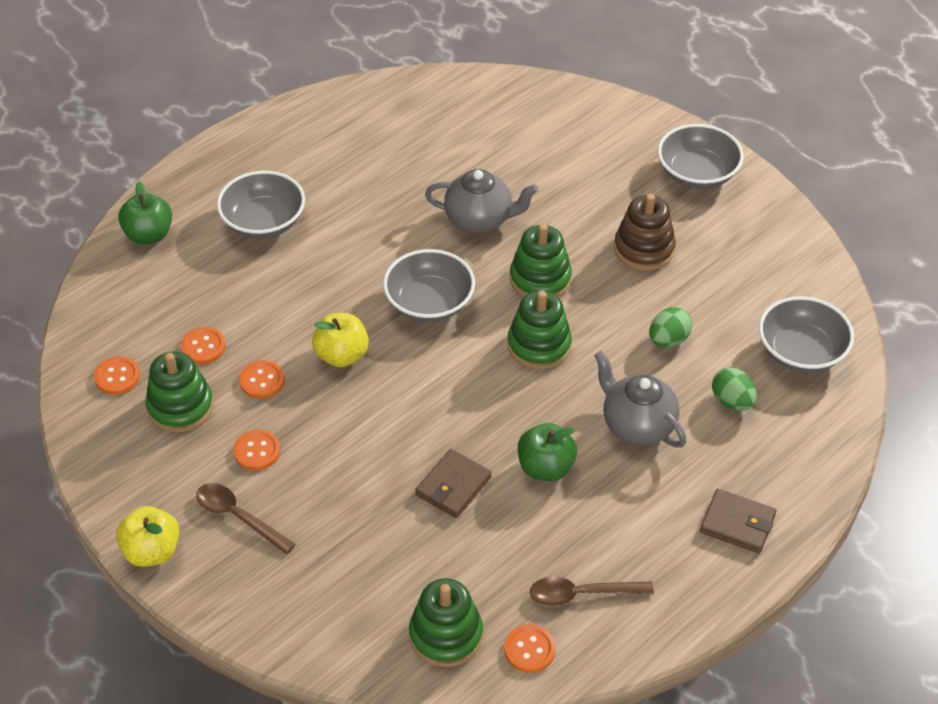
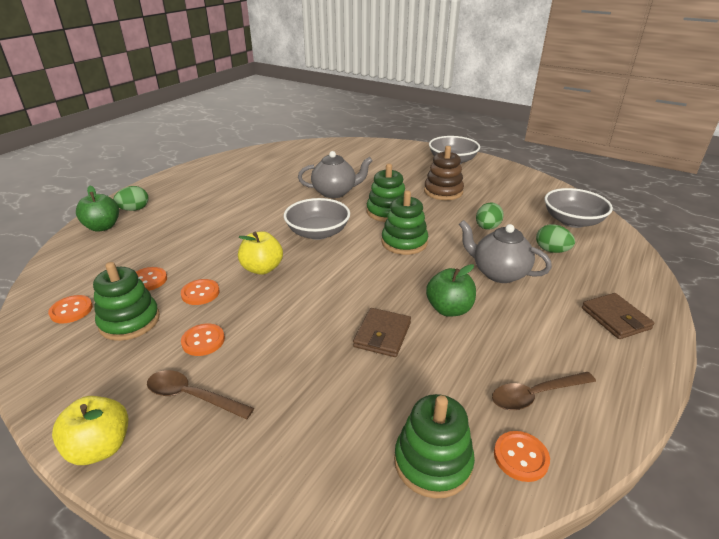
camera: 15 degrees left, 15 degrees down
grey bowl [217,171,305,239] -> none
brown wallet [700,489,776,553] -> brown wallet turned 60 degrees clockwise [582,293,655,339]
none -> green egg [113,186,149,211]

